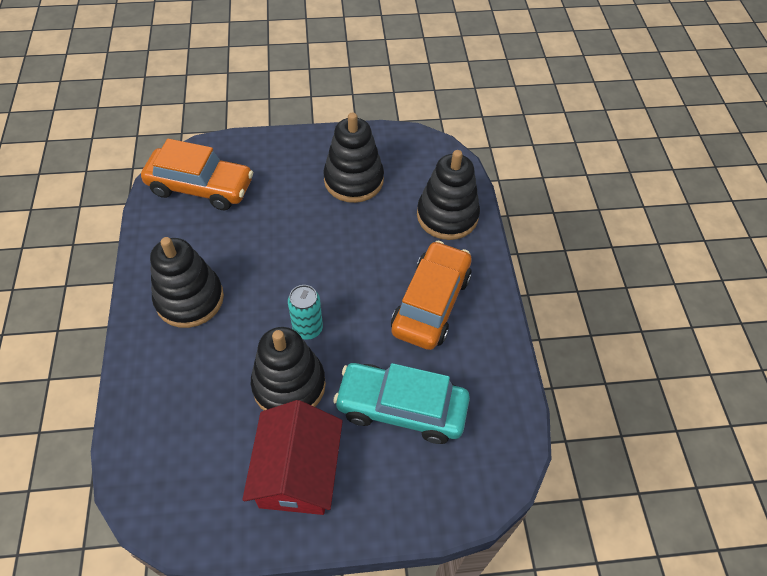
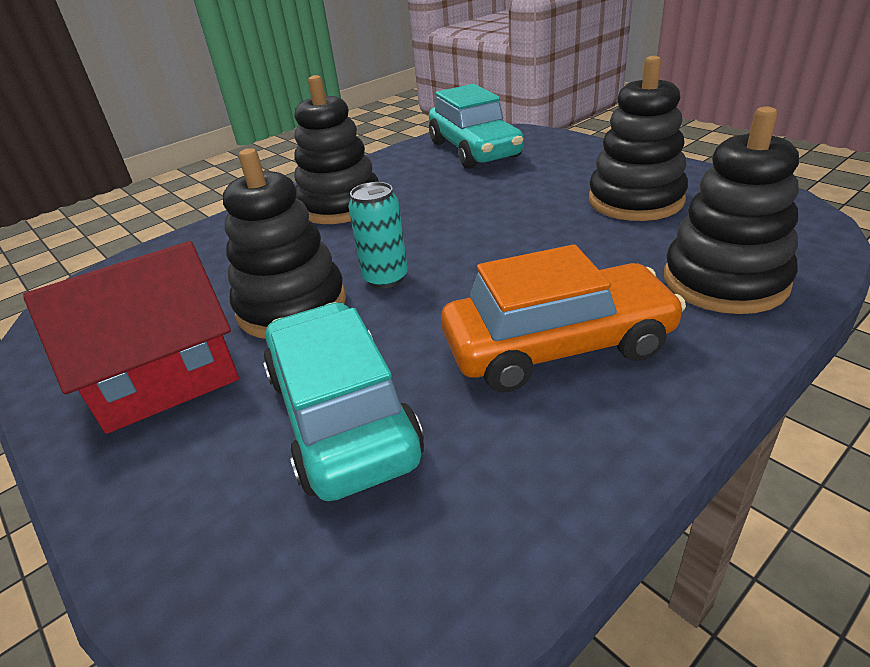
camera: 60 degrees right, 20 degrees down
orange car [141,139,253,210] -> turquoise car [429,84,524,169]

